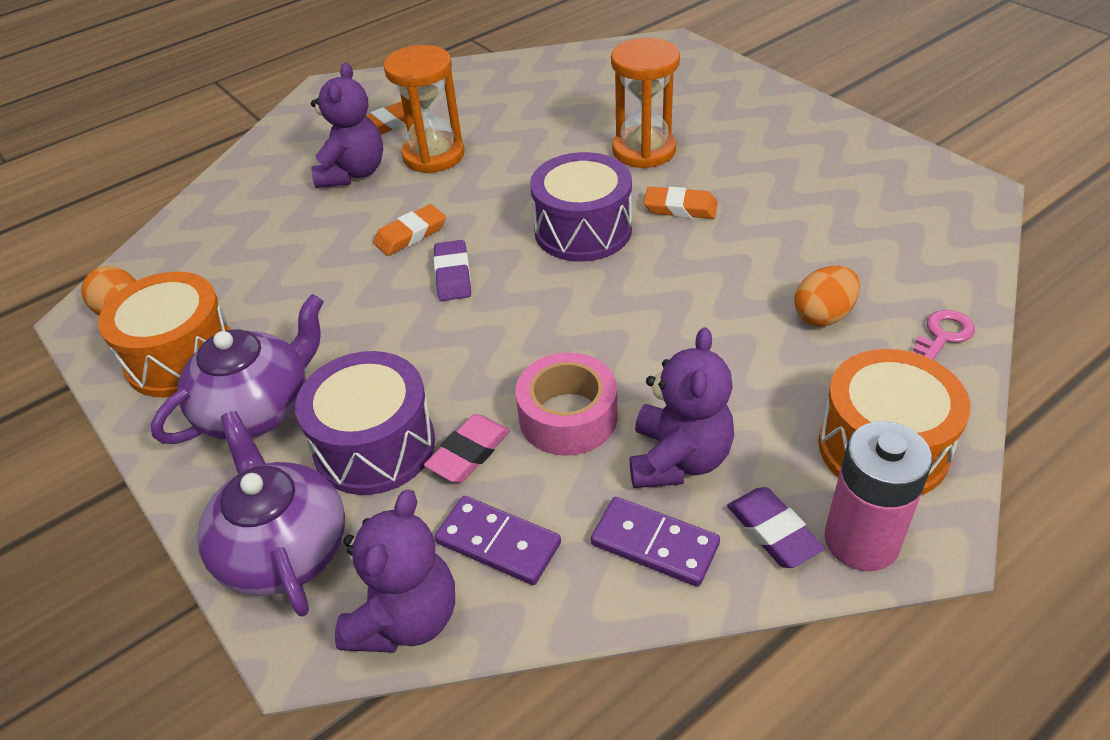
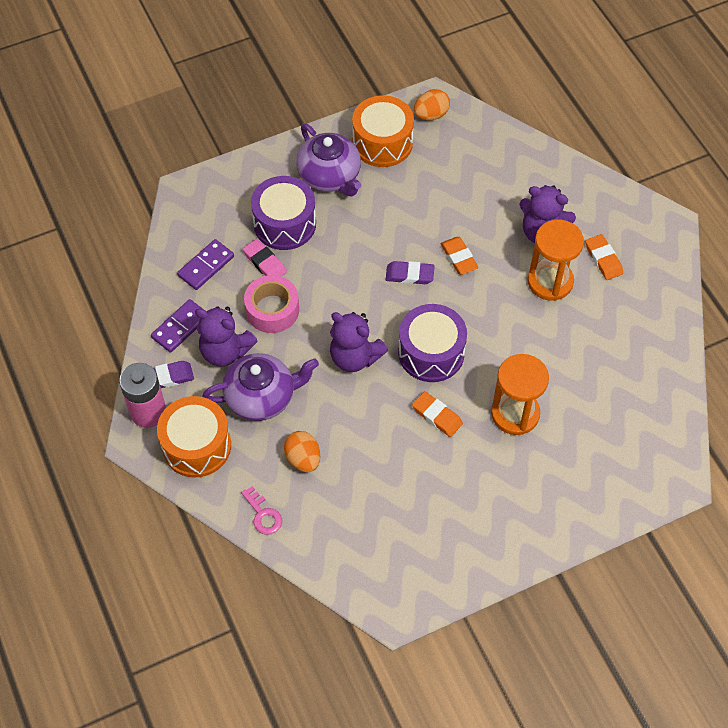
camera: 100 degrees right, 15 degrees up
purple teapot [197,411,345,617] -> purple teapot moved to [202,353,319,421]
purple teddy bear [335,489,455,653] -> purple teddy bear moved to [330,312,388,372]
orange eraser [644,187,718,219] -> orange eraser turned 75 degrees counterclockwise [412,391,463,437]

